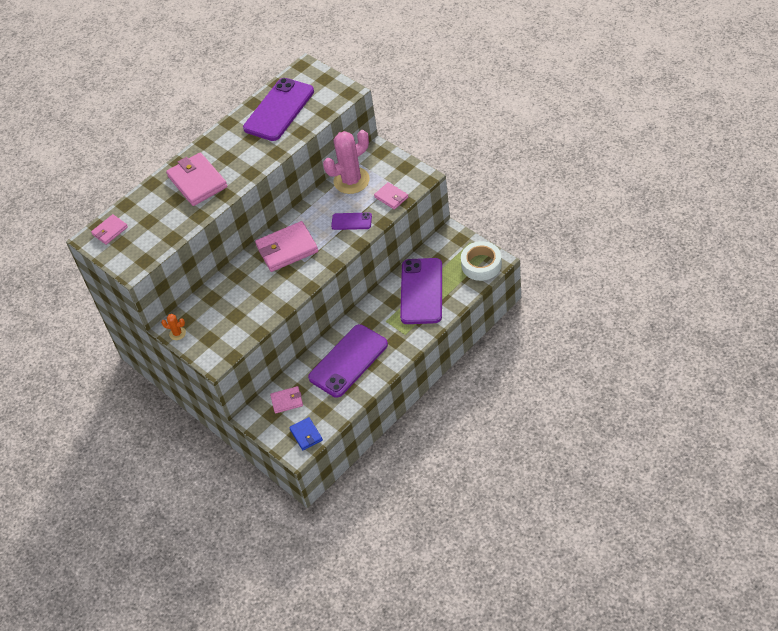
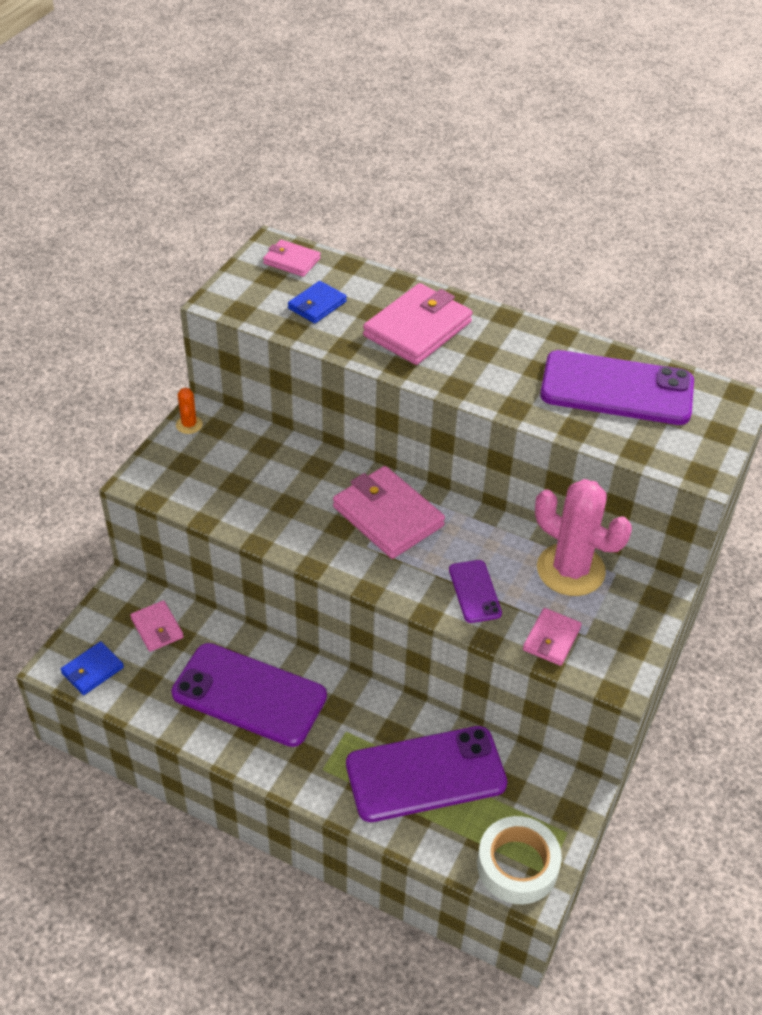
camera: 65 degrees right, 5 degrees down
none -> blue wallet [288,281,347,324]

